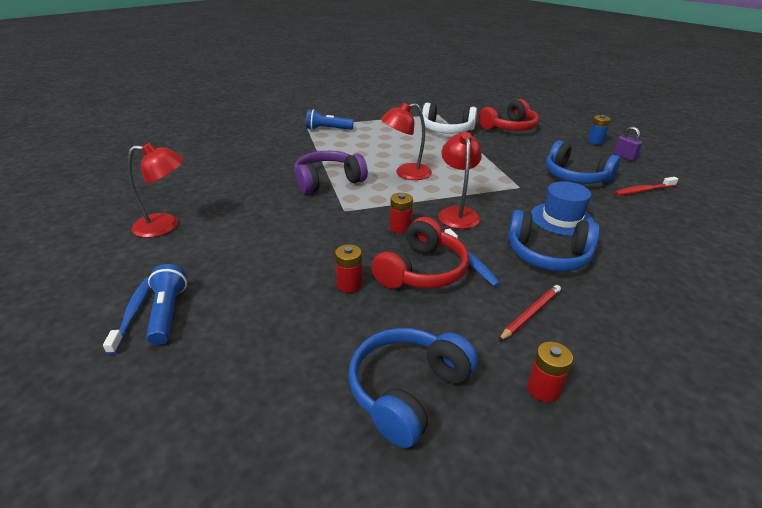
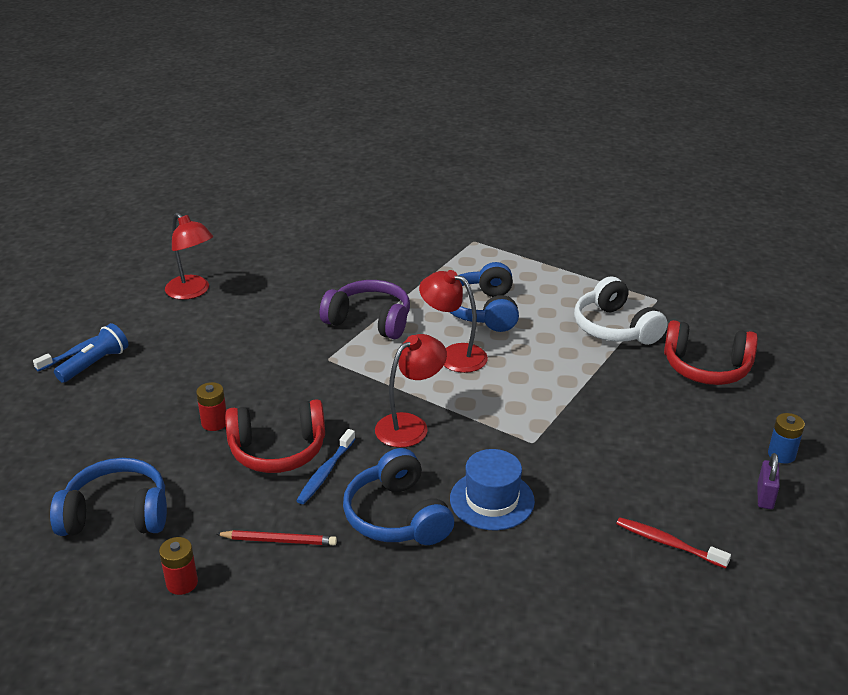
camera: 50 degrees right, 0 degrees up
blue flashlight [306,109,354,130] -> none
red battery [390,193,413,234] -> none
blue headphones [546,140,620,184] -> blue headphones moved to [449,262,519,332]

